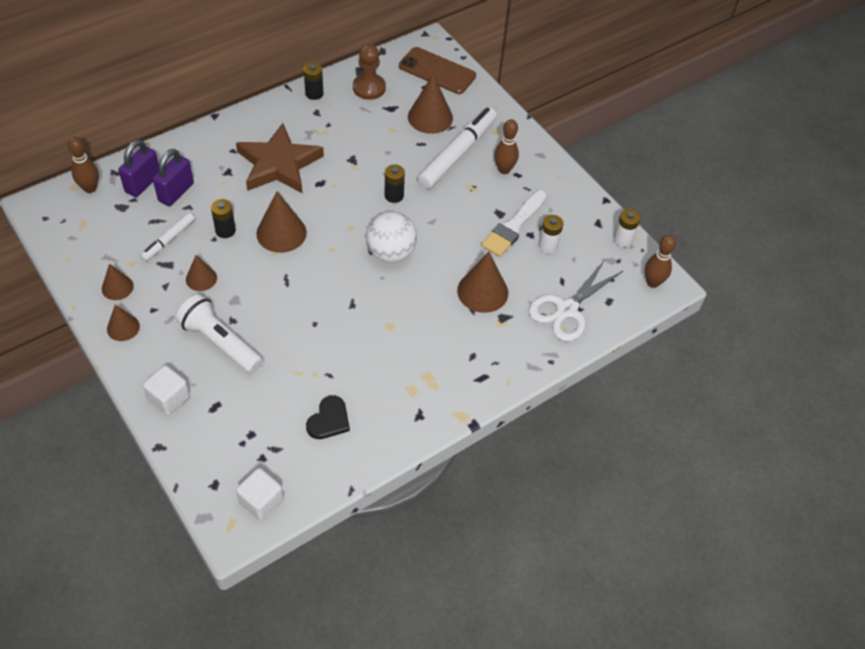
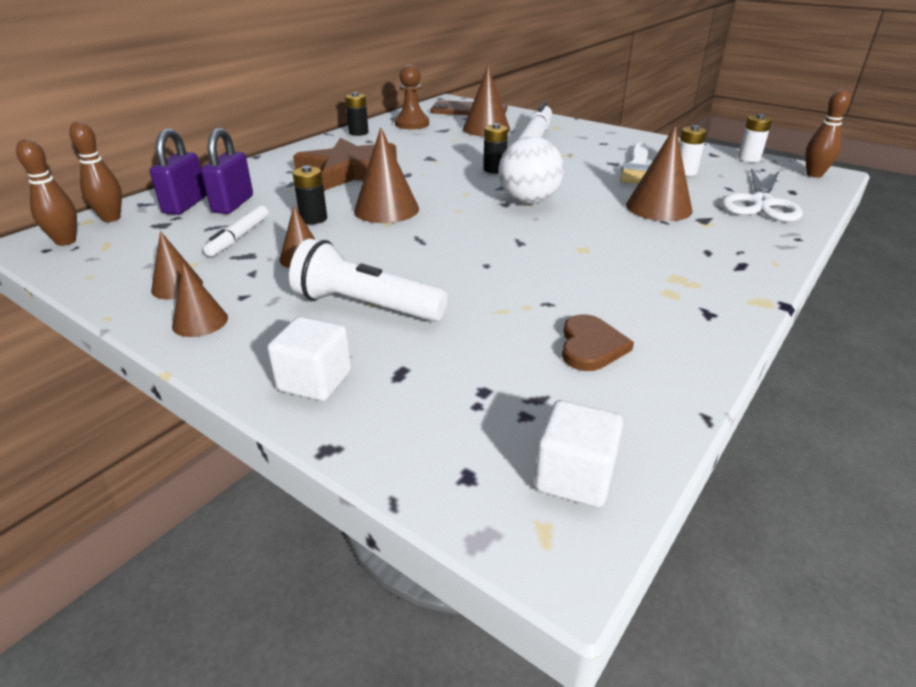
camera: 15 degrees left, 20 degrees down
black heart [306,395,350,439] -> brown heart [562,314,634,371]
brown bowling pin [494,119,519,174] -> brown bowling pin moved to [16,139,77,246]

